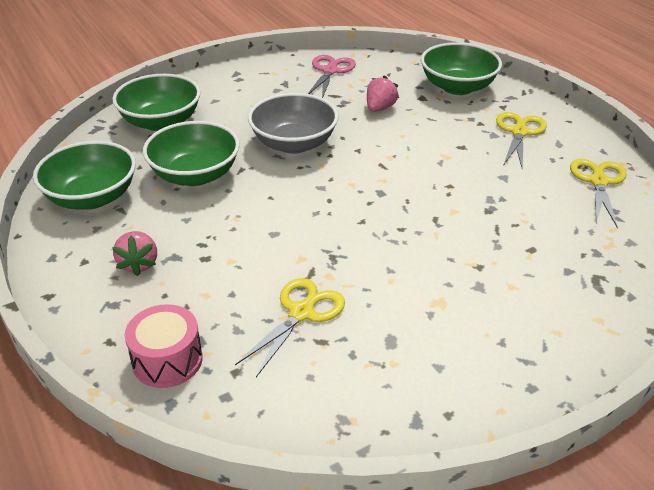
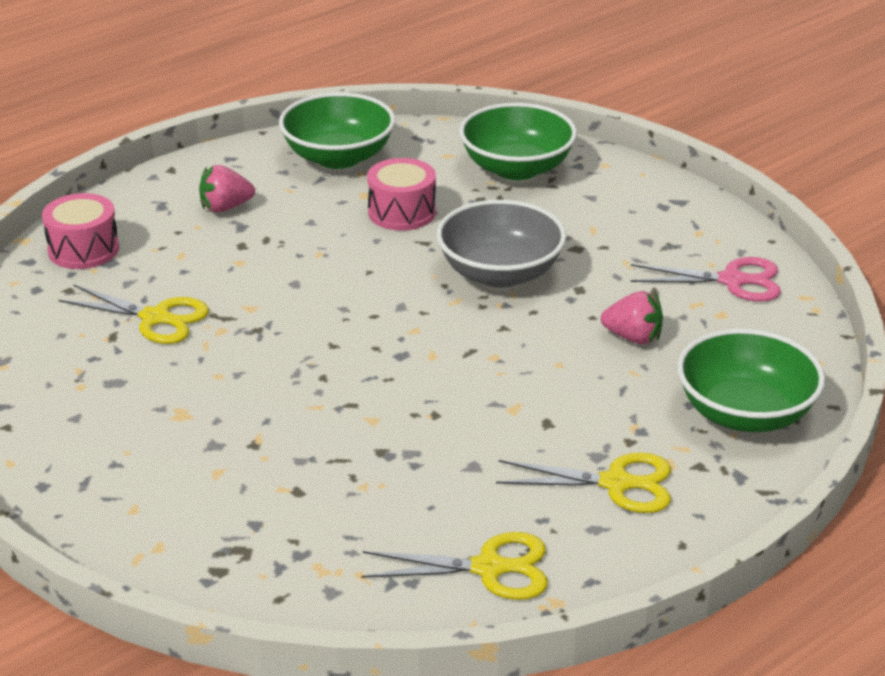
camera: 80 degrees right, 5 degrees down
green bowl [143,121,240,186] -> pink drum [367,158,436,231]

